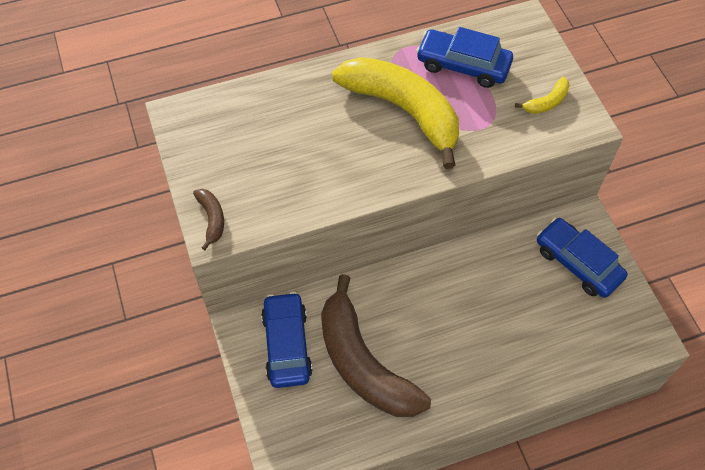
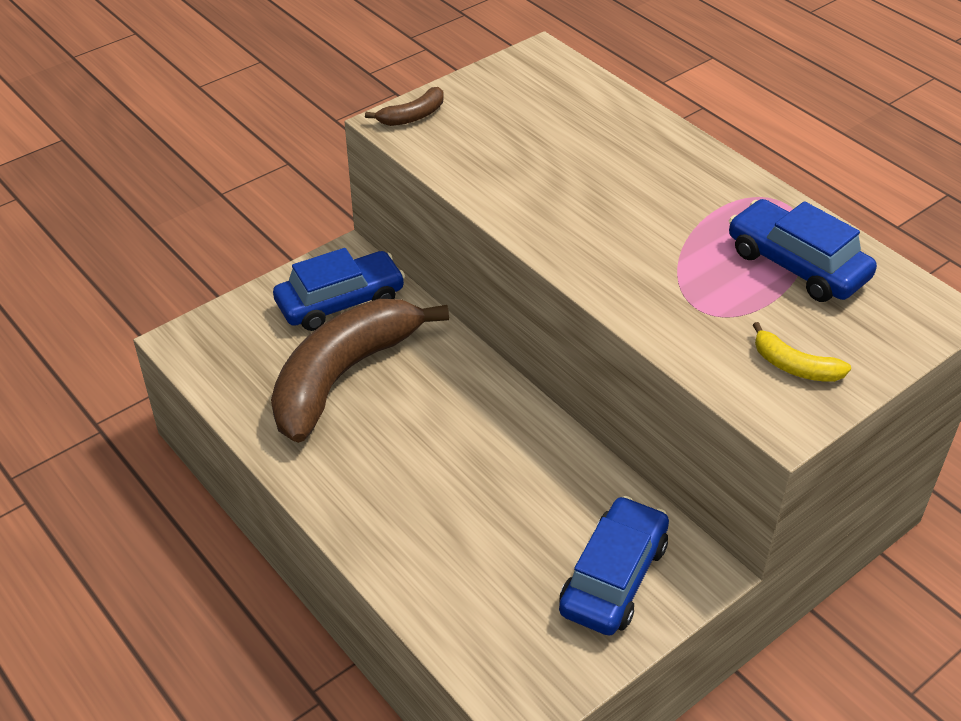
camera: 70 degrees right, 15 degrees down
yellow banana [332,57,459,169] -> none
blue car [416,27,513,88] -> blue car turned 45 degrees counterclockwise [729,199,877,302]

